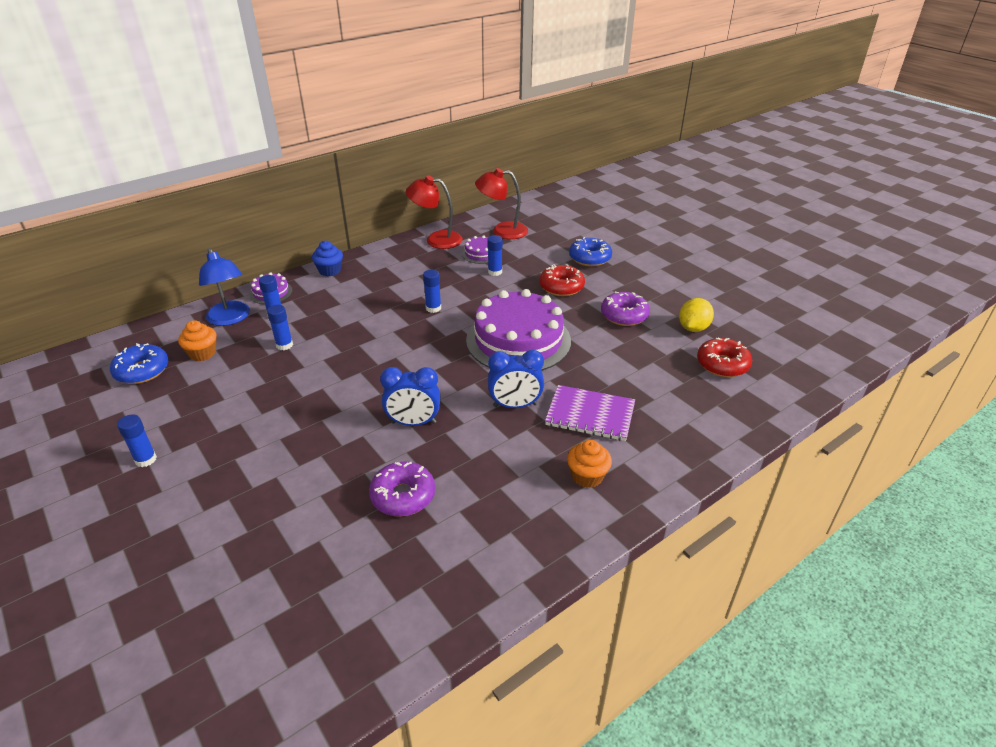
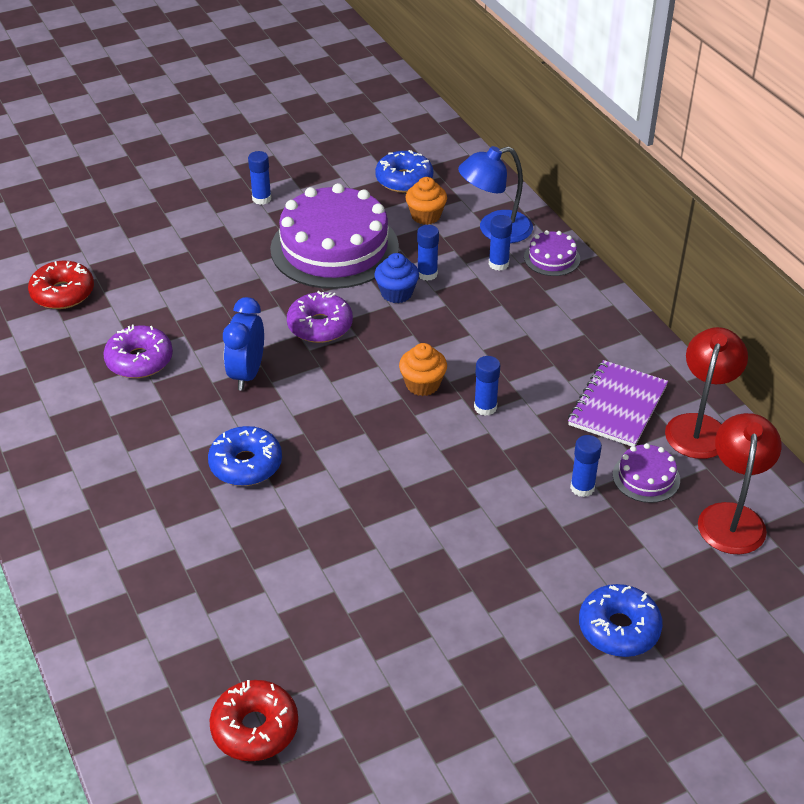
camera: 100 degrees right, 5 degrees up
blue cupcake [312,241,343,276] -> blue cupcake moved to [374,253,419,303]
purple cake [466,289,571,371] -> purple cake moved to [270,183,399,289]
blue clock [487,350,544,408] -> blue donut [208,426,282,486]
red donut [539,264,585,296] -> red donut moved to [28,261,94,309]
purple notebook [545,385,635,441] -> purple notebook moved to [568,360,668,447]
orange cupcake [567,440,612,488] -> orange cupcake moved to [399,343,447,396]
purple donut [601,292,650,326] -> purple donut moved to [287,291,353,343]
yellow lemon [679,298,714,332] -> none

